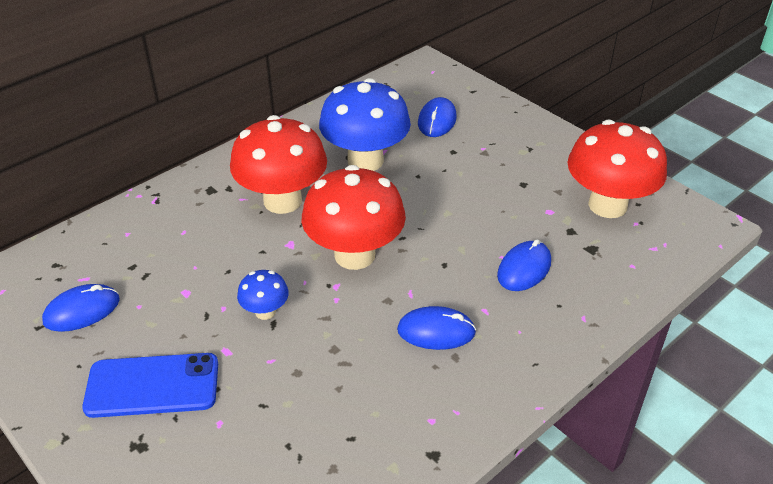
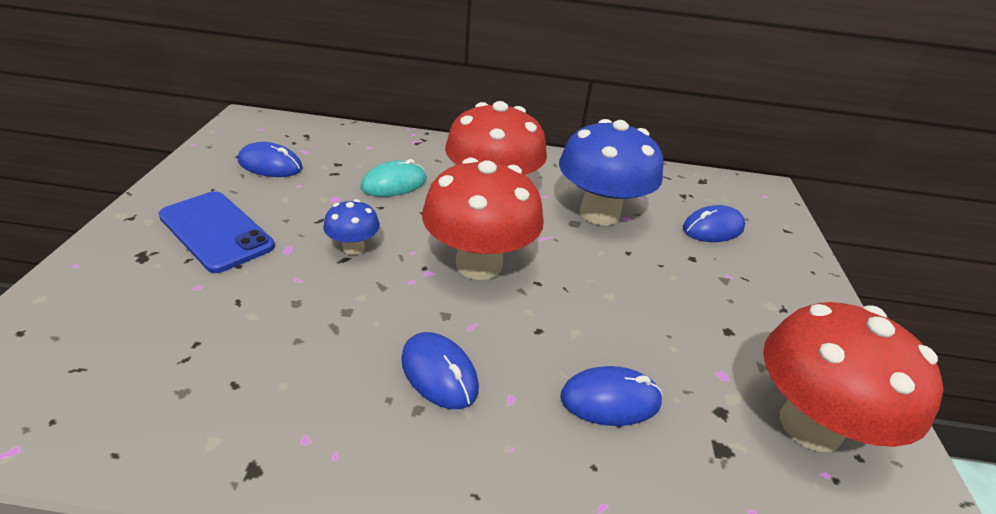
camera: 45 degrees right, 5 degrees down
none -> turquoise mouse [361,159,427,197]

